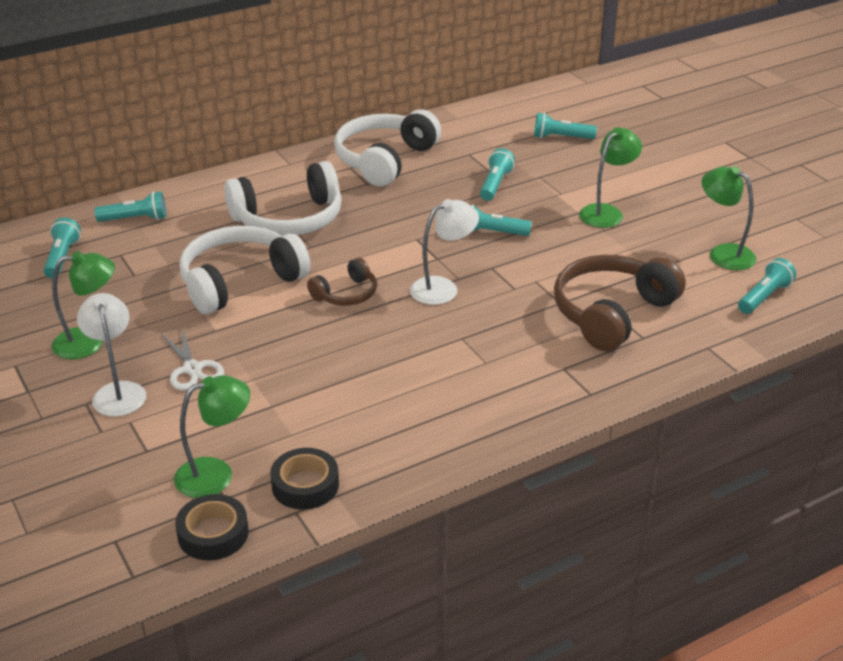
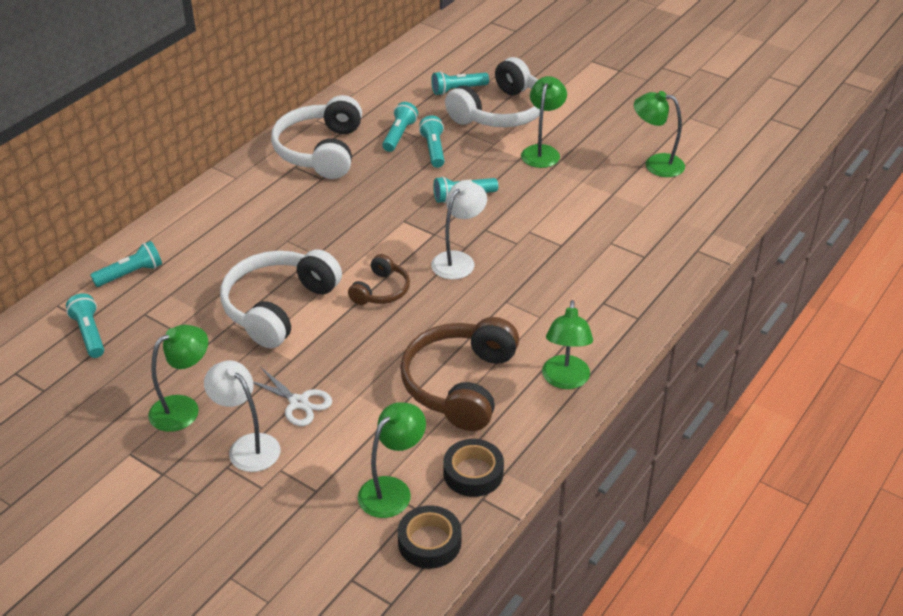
camera: 25 degrees left, 5 degrees up
white headphones [225,161,342,236] -> white headphones moved to [445,57,540,127]
brown headphones [554,255,686,351] -> brown headphones moved to [400,317,519,431]
turquoise flashlight [738,258,796,314] -> turquoise flashlight moved to [382,102,418,152]
none -> green lamp [542,300,593,389]

